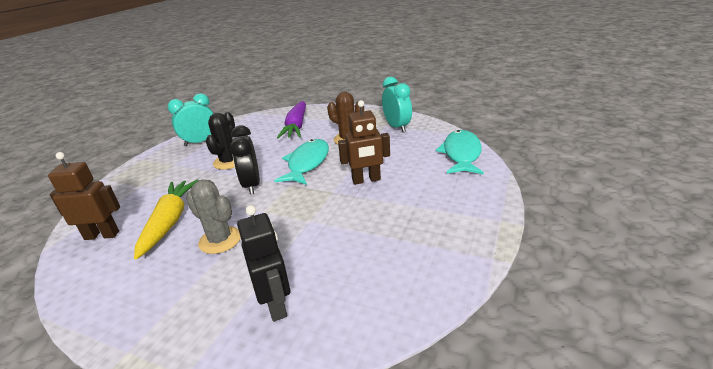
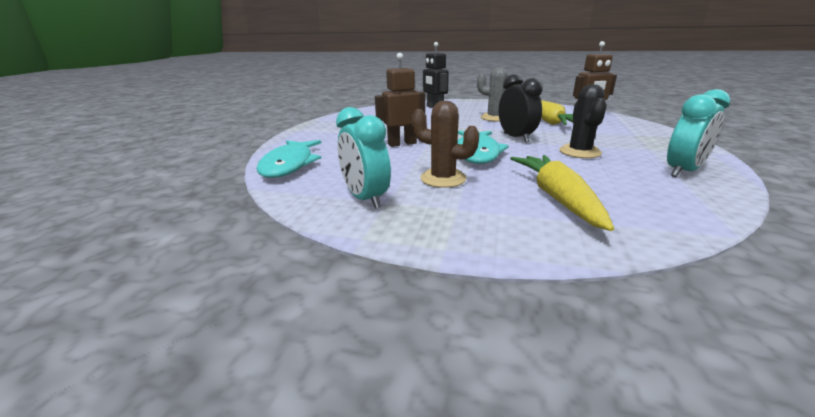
camera: 170 degrees right, 5 degrees down
purple carrot [277,101,306,138] -> yellow carrot [510,155,614,231]

